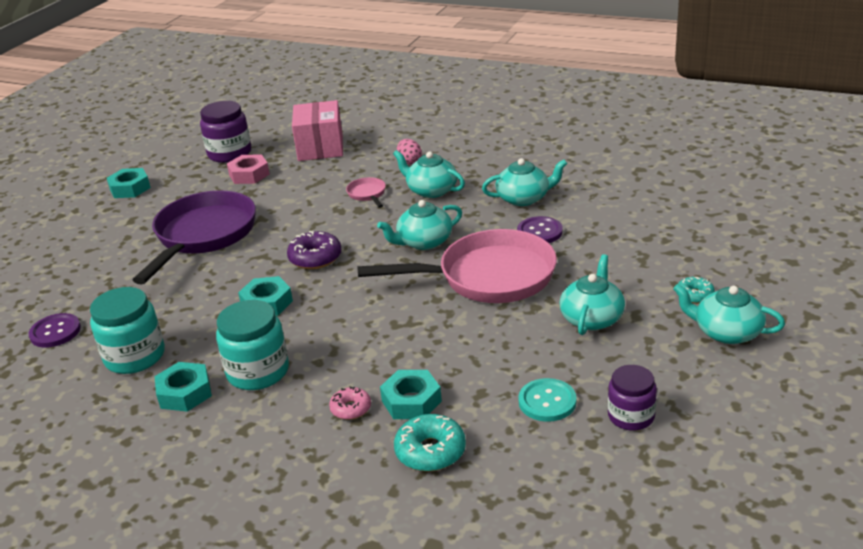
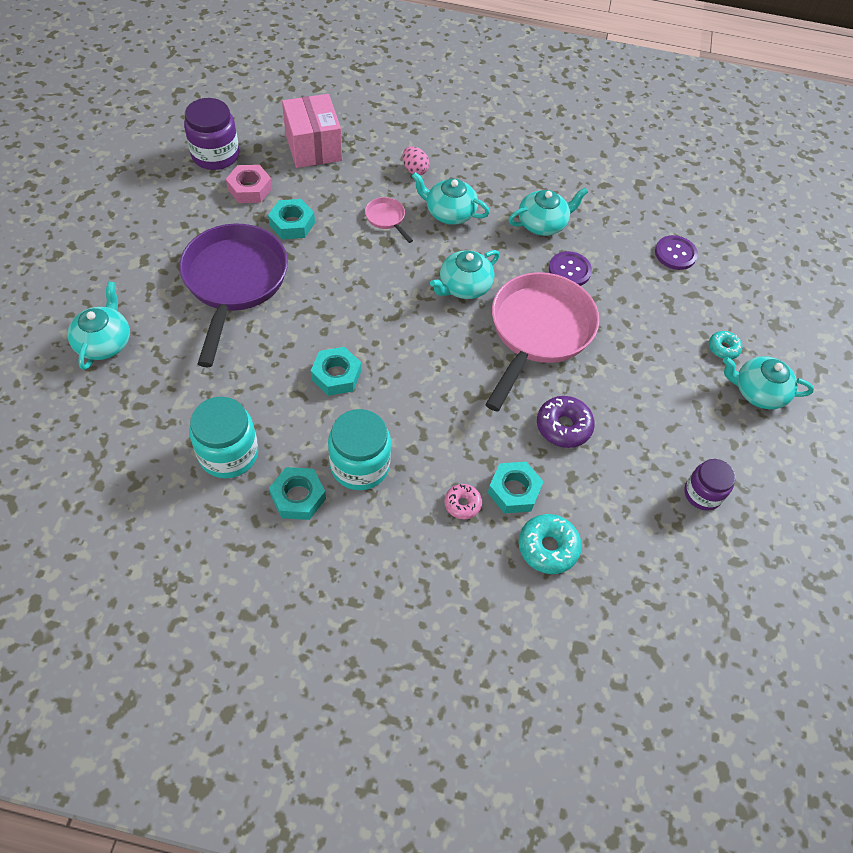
camera: 20 degrees left, 25 degrees up
purple button [29,313,81,348] -> purple button moved to [655,235,698,270]
turquoise nut [107,168,151,198] -> turquoise nut moved to [268,199,315,239]
purple donut [287,231,342,269] -> purple donut moved to [537,396,595,448]
pink pan [357,229,557,303] -> pink pan turned 45 degrees counterclockwise [485,272,599,412]
turquoise button [518,378,577,422] -> none
turquoise teapot [559,254,625,335] -> turquoise teapot moved to [68,281,130,370]

